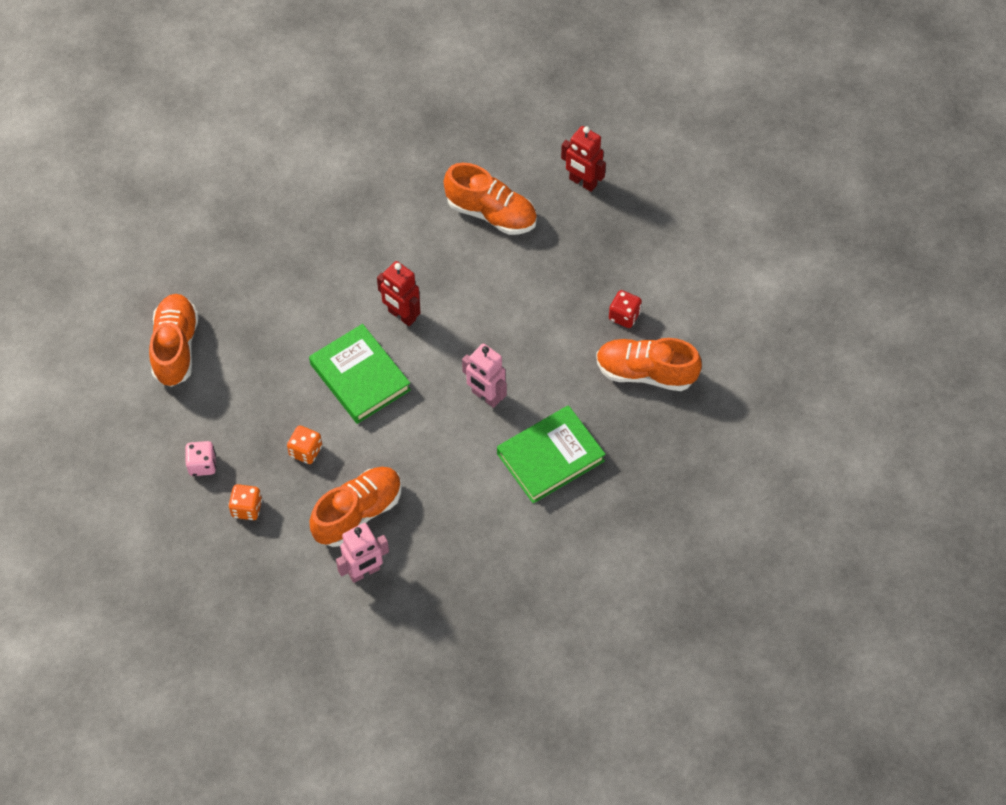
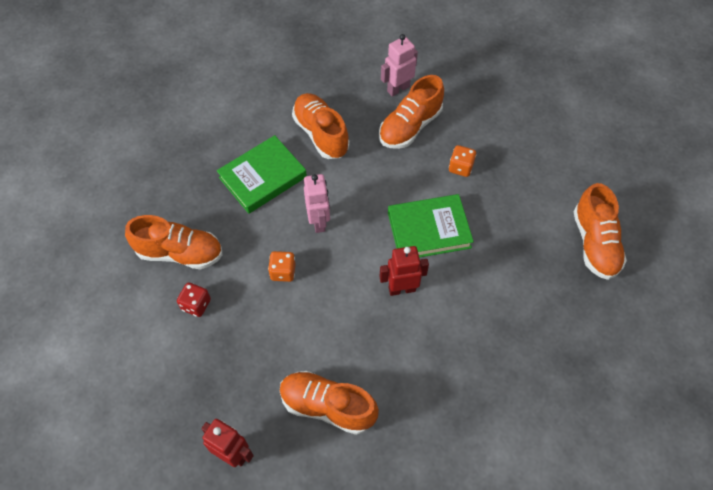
camera: 175 degrees right, 0 degrees up
pink dice [185,441,216,476] -> none
orange dice [228,484,262,520] -> orange dice moved to [268,251,296,282]
green book [309,324,411,424] -> green book turned 60 degrees counterclockwise [388,194,474,258]
red robot [377,261,421,326] -> red robot turned 45 degrees counterclockwise [379,246,429,296]
pink robot [462,343,507,408] -> pink robot turned 45 degrees clockwise [304,174,330,233]
none -> orange shoe [292,93,349,159]

